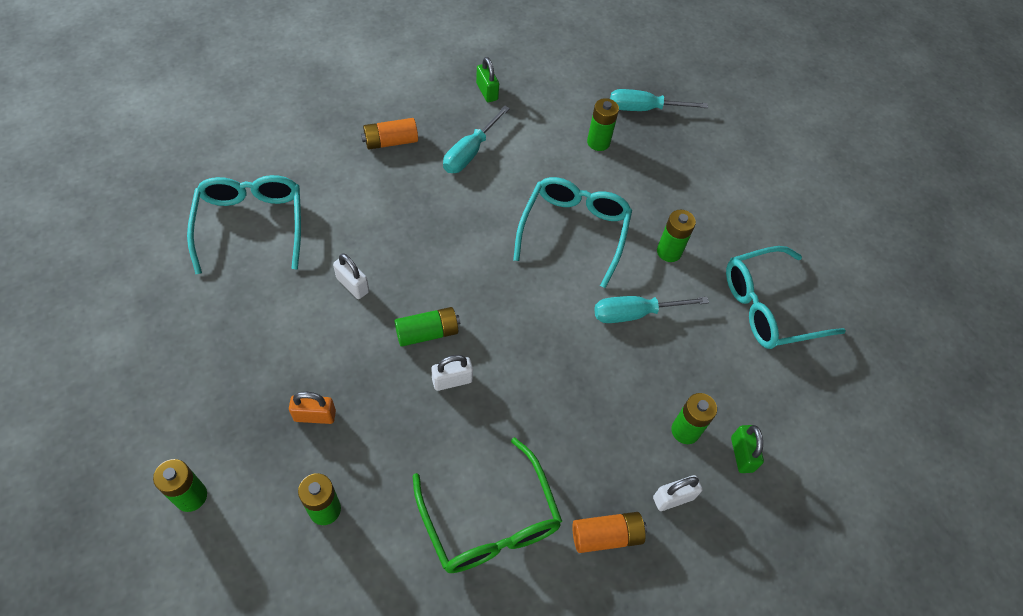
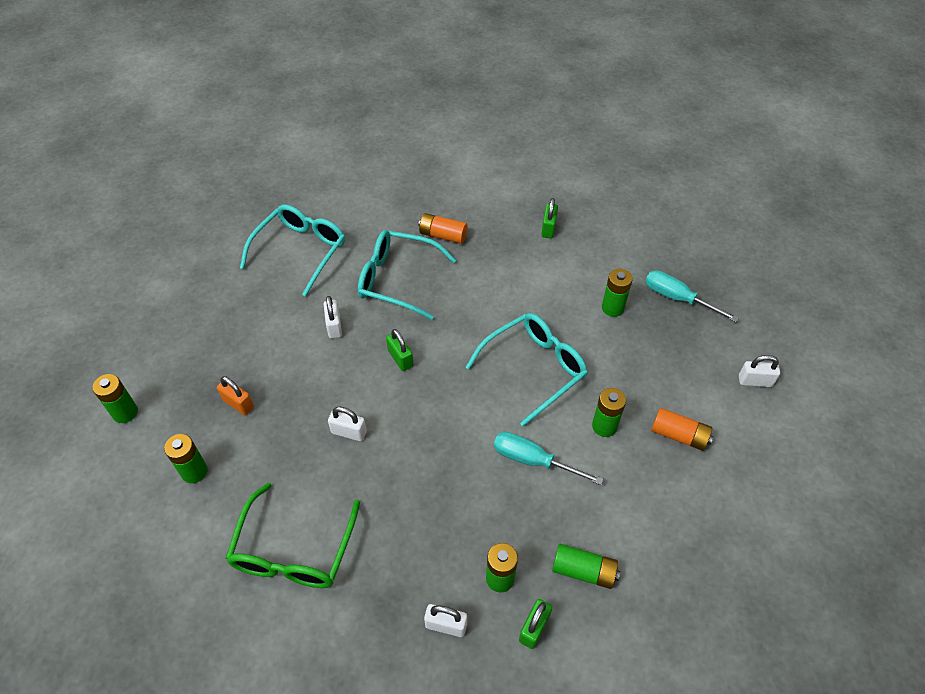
camera: 40 degrees right, 5 degrees down
green battery [395,307,460,347] -> green battery moved to [552,544,620,589]
turquoise screwdriver [443,106,510,173] -> none
orange battery [572,512,647,553] -> orange battery moved to [651,408,713,451]
turquoise glasses [726,246,846,349] -> turquoise glasses moved to [358,230,456,320]
none -> green padlock [386,329,413,371]
none -> white padlock [739,355,780,387]

